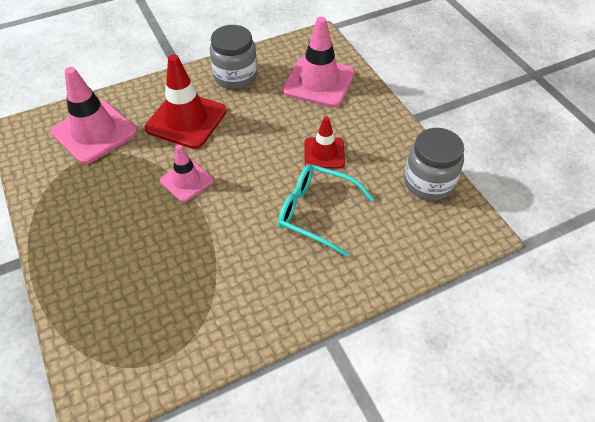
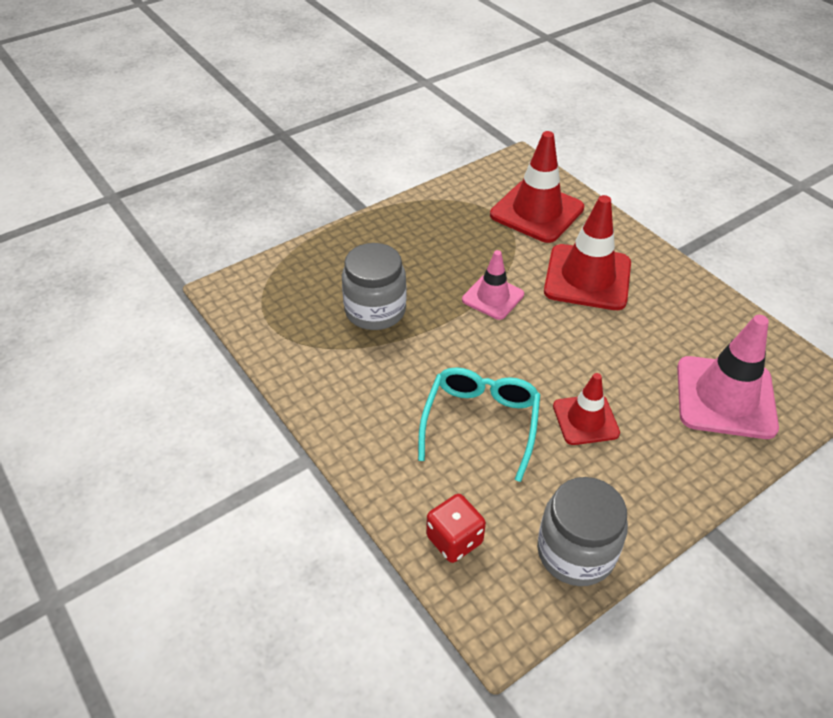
camera: 80 degrees right, 5 degrees down
pink traffic cone [51,67,137,164] -> red traffic cone [490,131,584,243]
grey jar [210,25,257,89] -> grey jar moved to [342,243,406,330]
none -> red dice [426,494,486,563]

